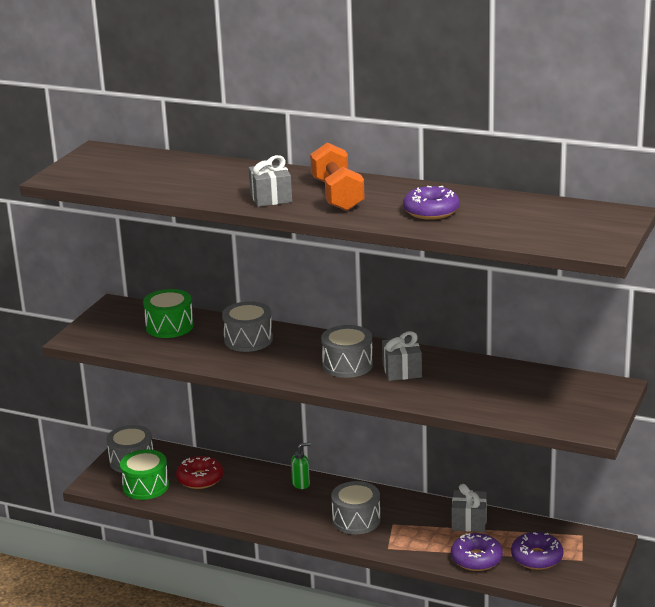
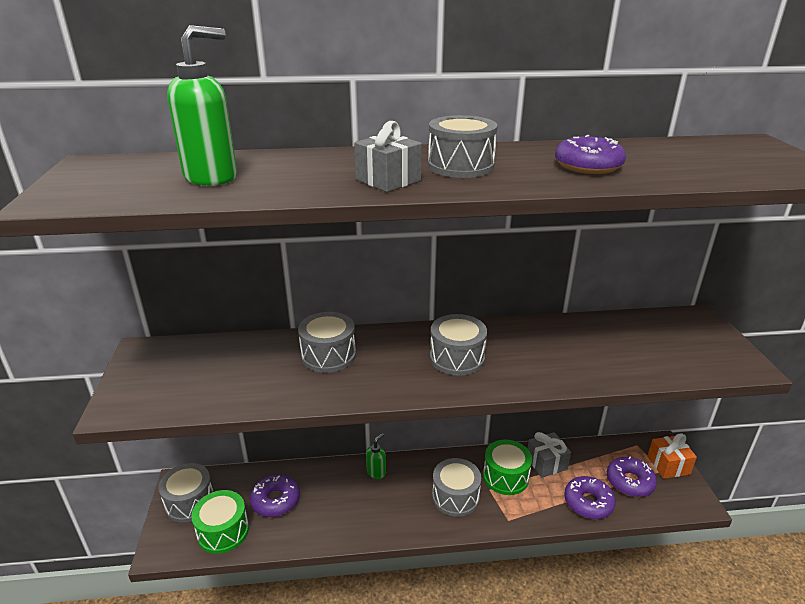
camera: 30 degrees left, 5 degrees up
green drum [143,289,194,338] -> green drum moved to [483,440,532,495]
red donut [176,456,223,489] -> purple donut [250,474,300,517]
orange dumbbell [310,142,365,211] -> grey drum [428,115,498,178]
grey gift [382,331,422,381] -> none
none -> green soap dispenser [167,25,237,186]
none -> orange gift [647,433,697,479]

